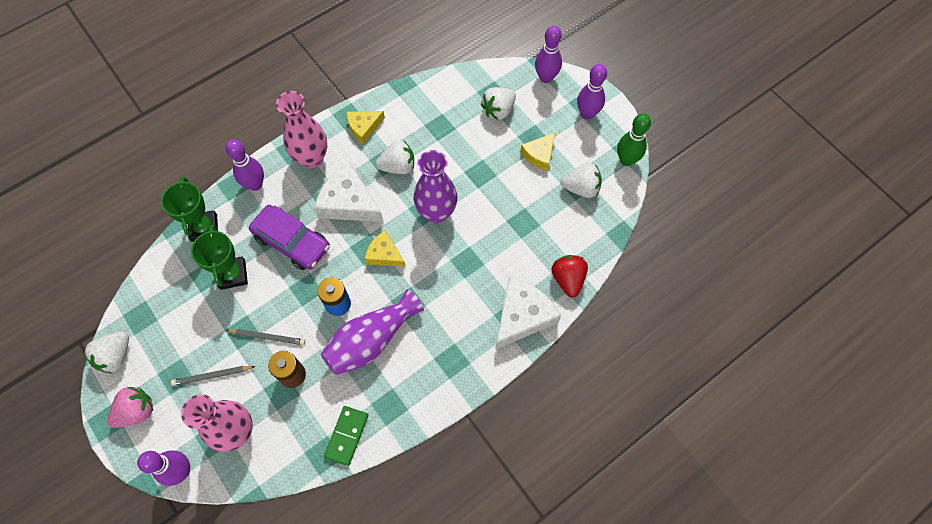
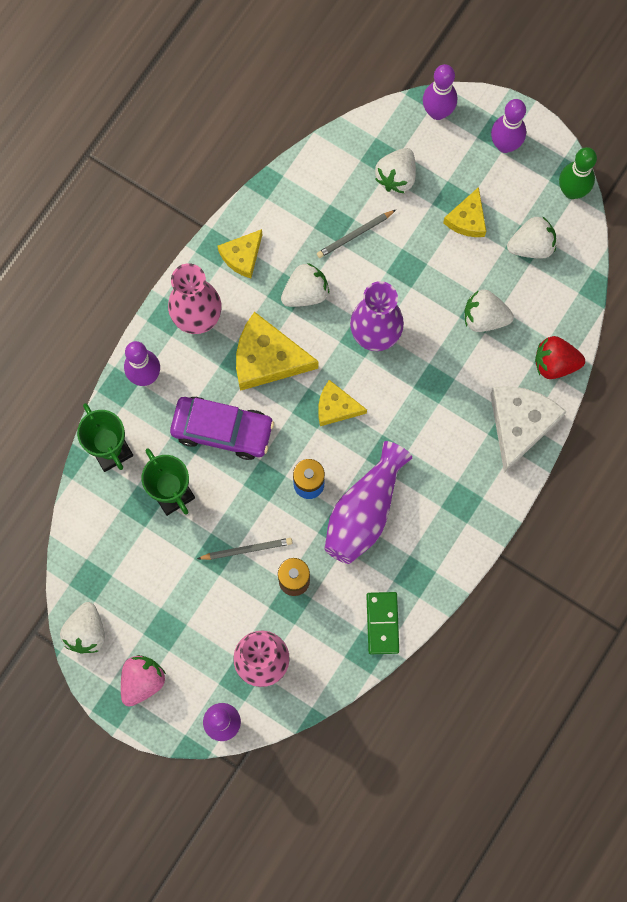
camera: 20 degrees left, 10 degrees up
grey pencil [171,366,255,386] -> grey pencil moved to [317,210,396,258]
white cheese [314,162,384,222] -> yellow cheese [236,312,318,391]
red strawberry [551,255,588,298] -> red strawberry turned 60 degrees counterclockwise [535,336,585,379]
none -> white strawberry [465,289,514,332]

